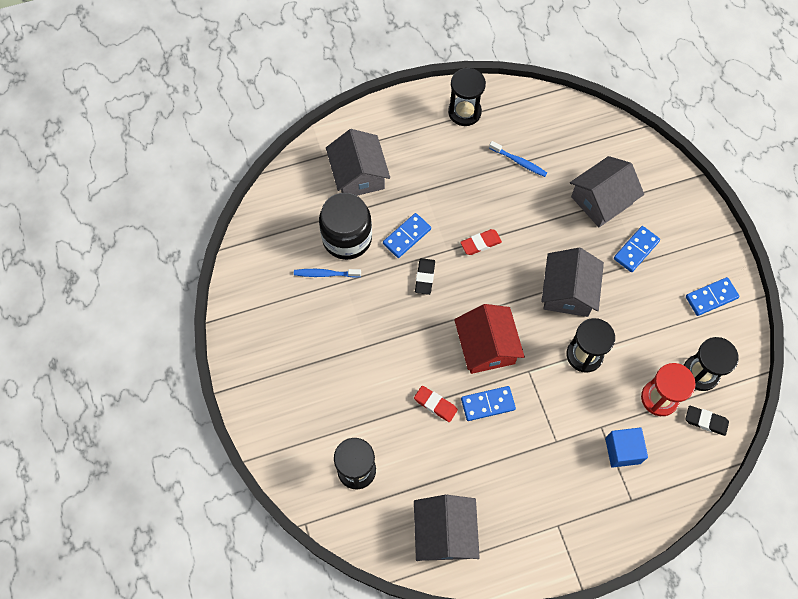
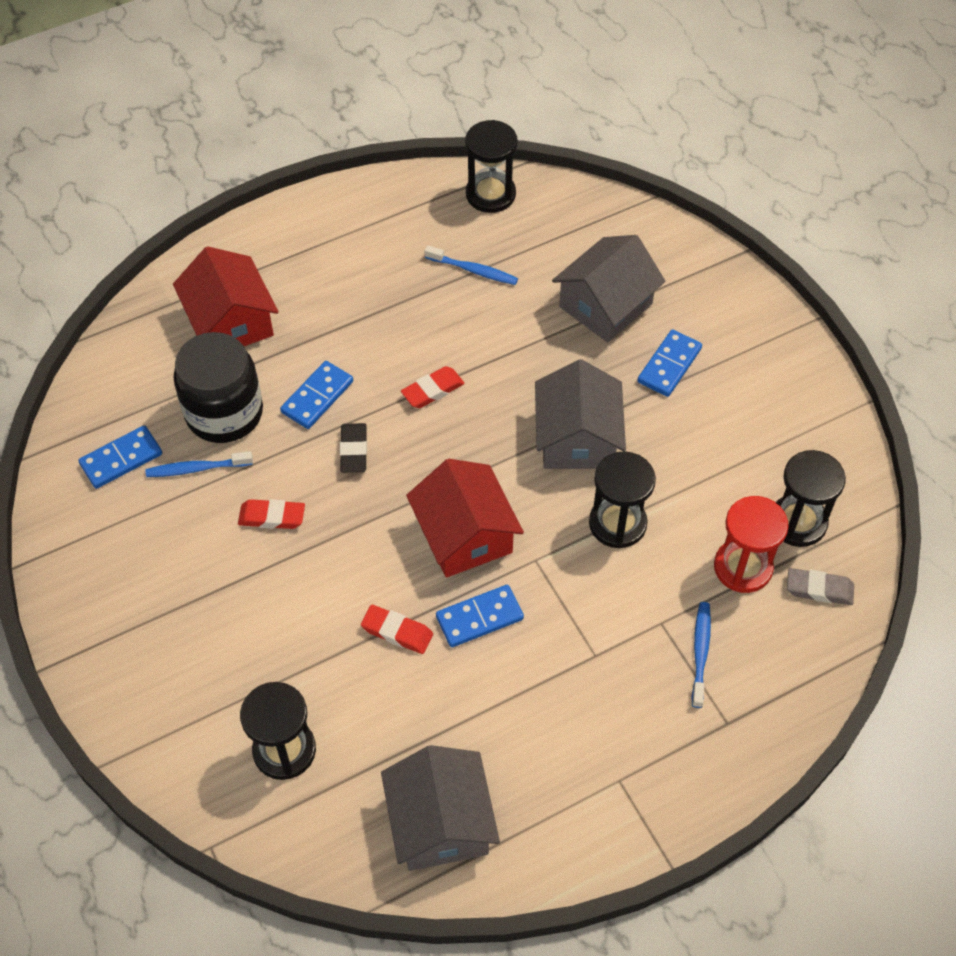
camera: 10 degrees left, 10 degrees down
grey house [326,129,390,196] -> red house [173,246,278,346]
black hourglass [448,68,486,126] -> black hourglass moved to [465,120,518,213]
blue cube [605,428,648,468] -> blue toothbrush [692,602,711,708]
black eraser [685,406,729,436] -> grey eraser [787,568,854,605]
blue domino [686,277,740,316] -> blue domino moved to [78,425,162,489]
none -> red eraser [238,499,305,529]

